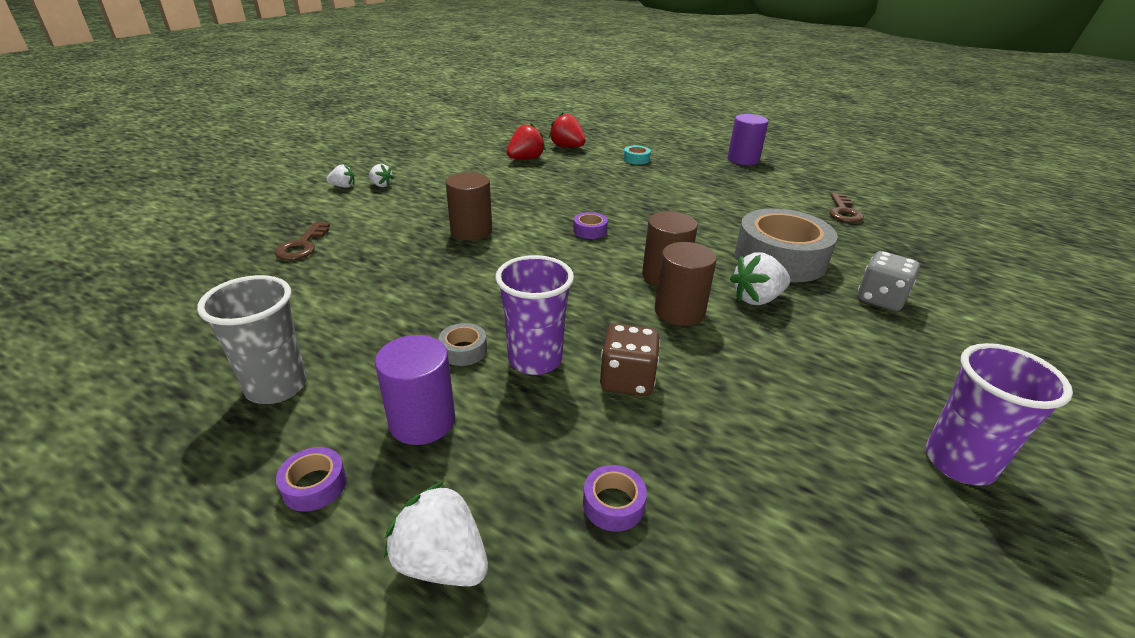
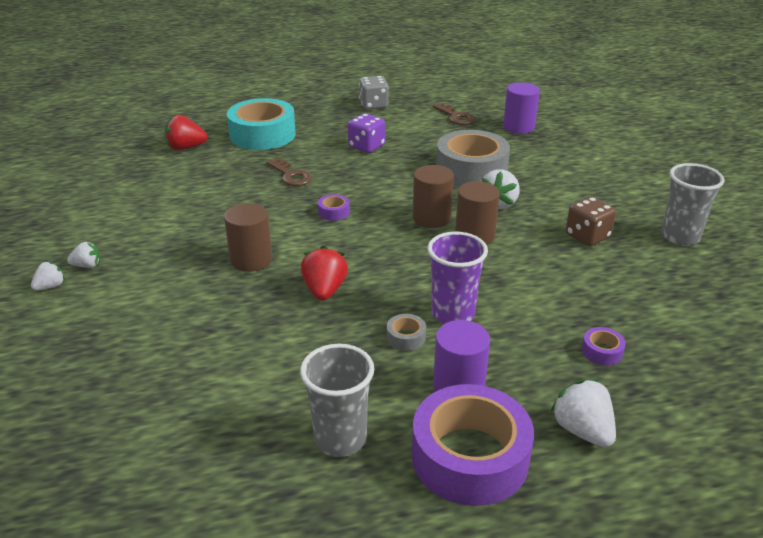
camera: 45 degrees left, 0 degrees up
brown key [274,222,330,260] -> brown key moved to [267,158,312,186]
purple tape [276,447,347,512] -> purple tape [412,384,534,506], size x2.49
white strawberry [384,481,488,586] -> white strawberry turned 75 degrees clockwise [550,379,616,447]
red strawberry [506,123,546,160] -> red strawberry moved to [301,246,348,301]
brown dice [600,324,660,396] -> brown dice moved to [566,197,616,246]
turquoise tape [624,145,651,165] -> turquoise tape [227,98,296,150], size x2.49
purple cylinder [727,114,768,165] -> purple cylinder moved to [503,82,540,134]
grey dice [858,251,920,311] -> grey dice moved to [359,76,389,110]
purple cup [925,343,1073,486] -> grey cup [661,163,725,246]
none -> purple dice [348,113,385,153]

